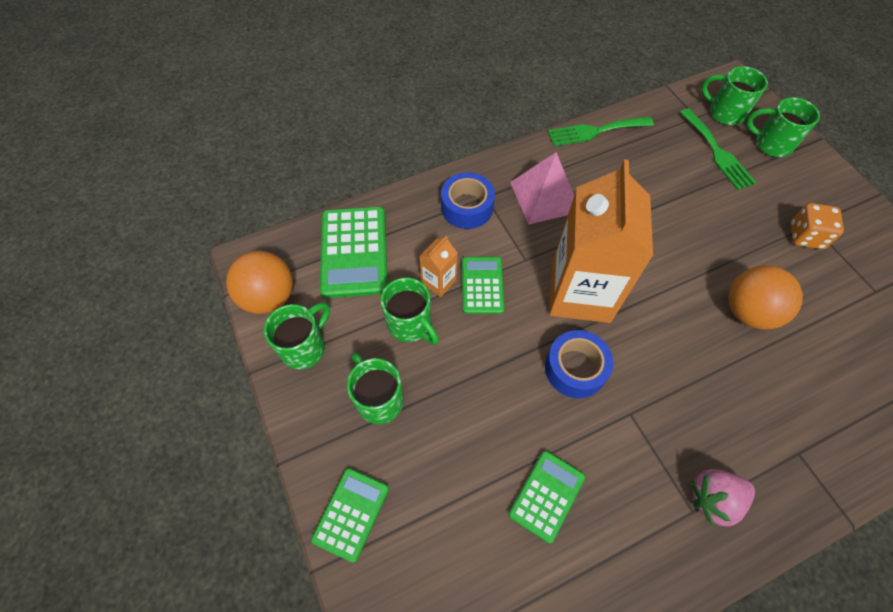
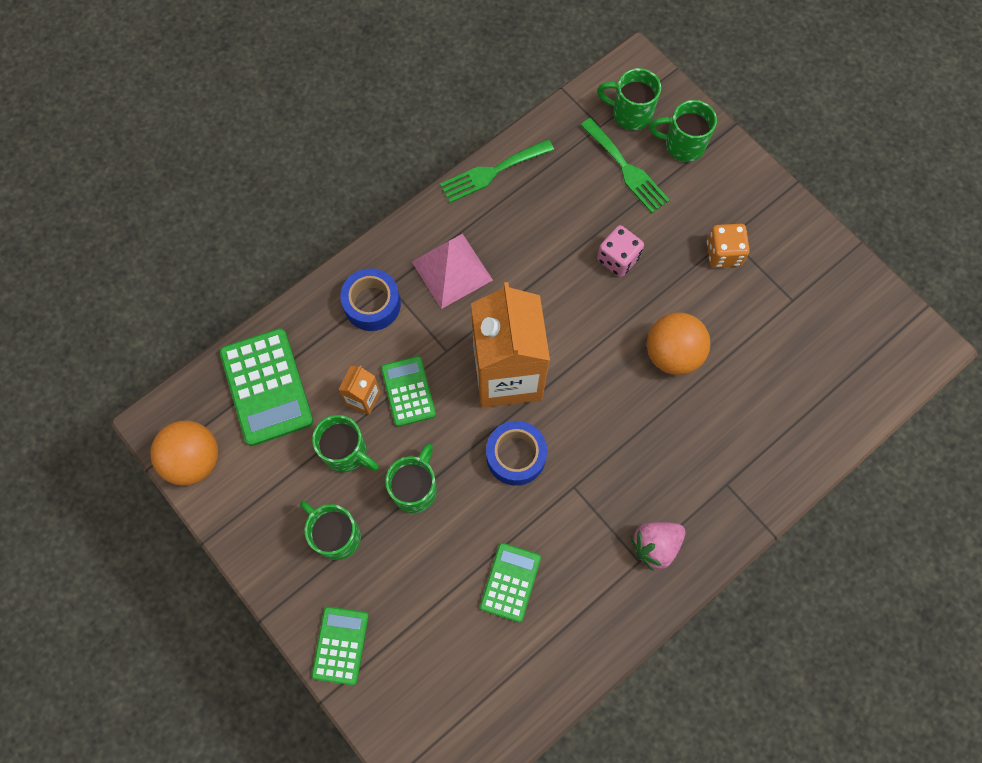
camera: 15 degrees left, 10 degrees up
green mug [264,302,330,370] -> green mug moved to [385,444,437,513]
none -> pink dice [597,225,644,277]

